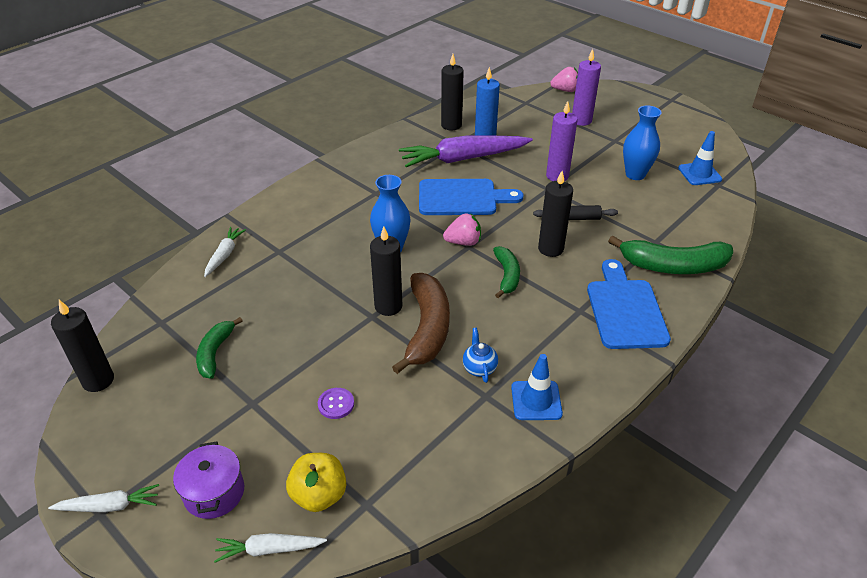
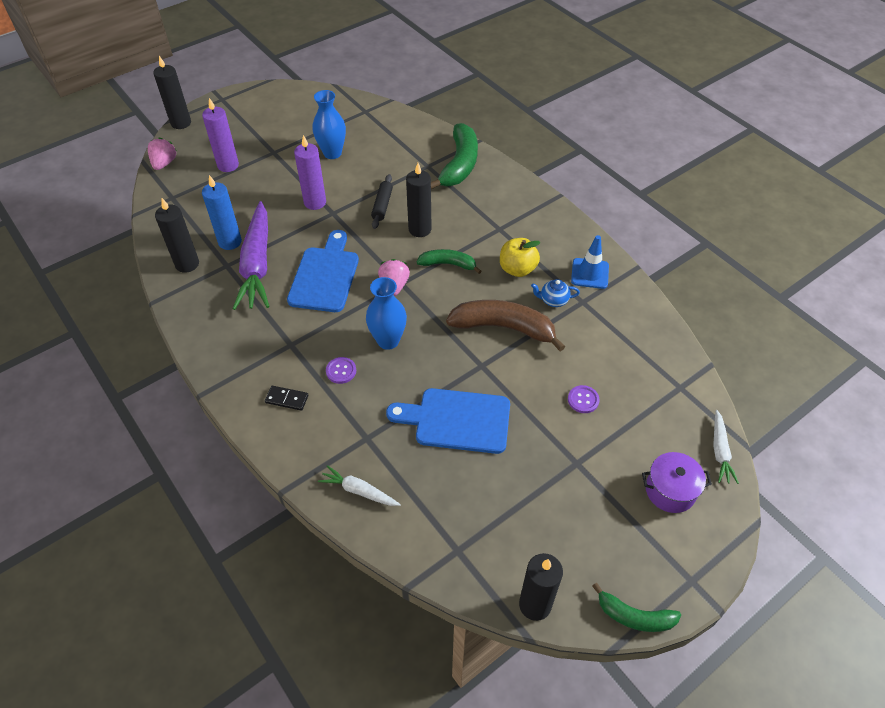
camera: 80 degrees left, 10 degrees up
white carrot [48,484,159,513] -> none
green banana [196,317,243,379] -> green banana moved to [592,583,681,632]
yellow apple [286,453,346,512] -> yellow apple moved to [500,238,541,277]
black candle [370,227,402,316] -> black candle moved to [153,56,191,129]
blue cutting board [587,259,671,349] -> blue cutting board moved to [386,388,510,454]
blue traffic cone [678,131,722,185] -> none
none -> black domino [265,386,308,411]
none -> purple button [326,357,356,384]

